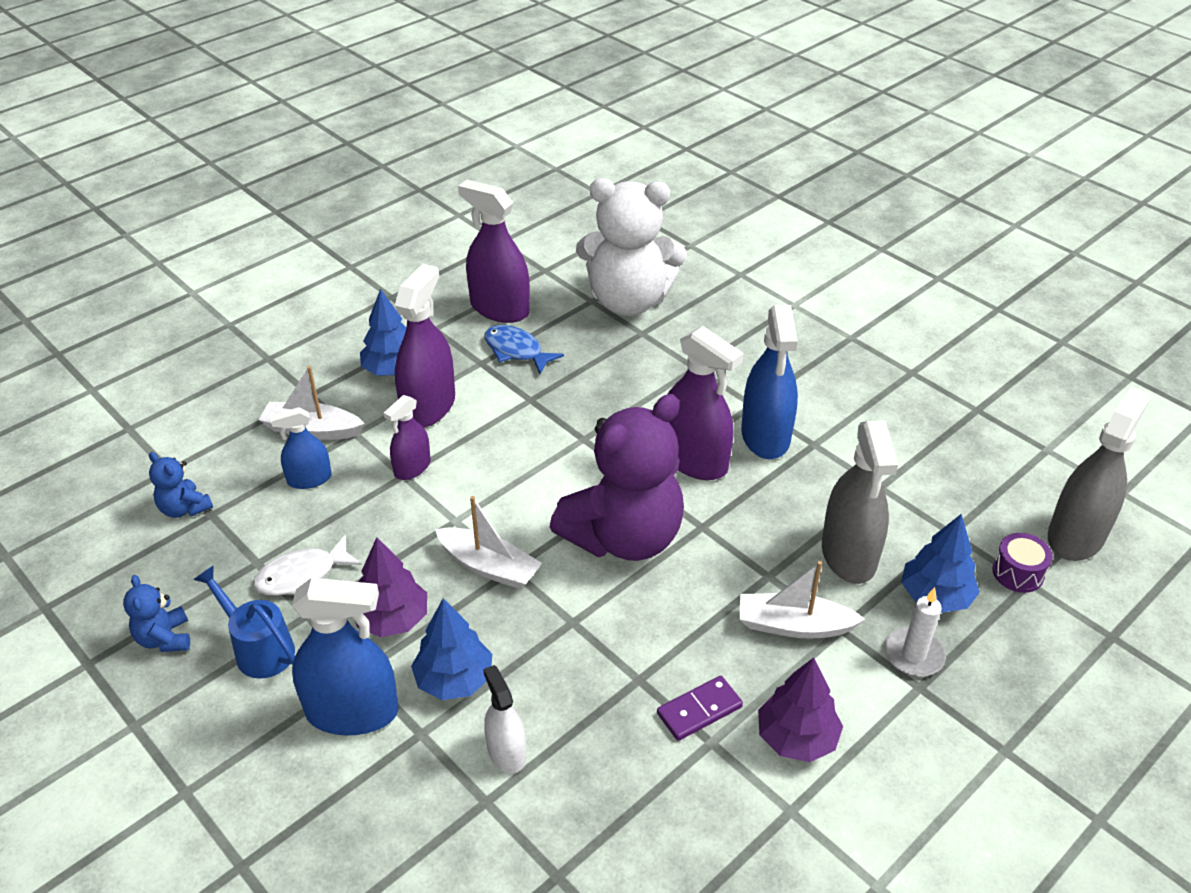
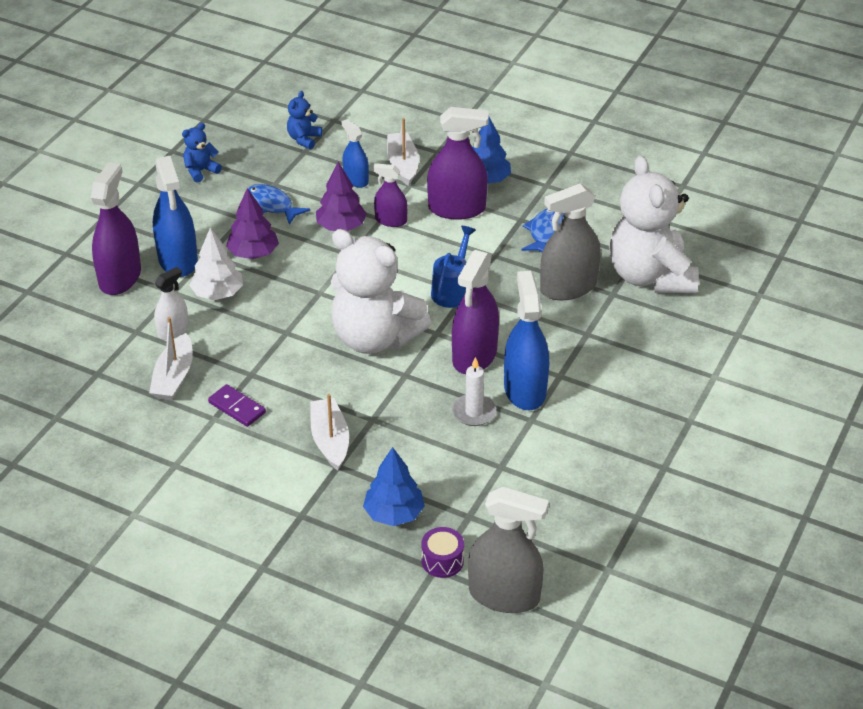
camera: 70 degrees right, 0 degrees up
blue watering can [193,565,295,679] -> blue watering can moved to [431,226,476,308]
white fish [253,535,362,596] -> blue fish [248,184,310,225]
blue tree [411,598,492,700] -> white tree [189,228,243,300]
white boat [435,496,542,589] -> white boat moved to [149,317,193,400]
purple spray bottle [458,180,530,323] -> purple spray bottle moved to [91,162,141,295]
purple teddy bear [550,394,684,561] -> white teddy bear [331,229,431,354]
blue spray bottle [741,305,798,459] -> blue spray bottle turned 105 degrees clockwise [504,271,549,410]
purple tree [758,658,843,762] -> purple tree moved to [316,162,367,231]
grey spray bottle [822,421,898,584] -> grey spray bottle moved to [540,183,600,300]
white candle [884,587,946,676] -> white candle moved to [452,357,496,426]

